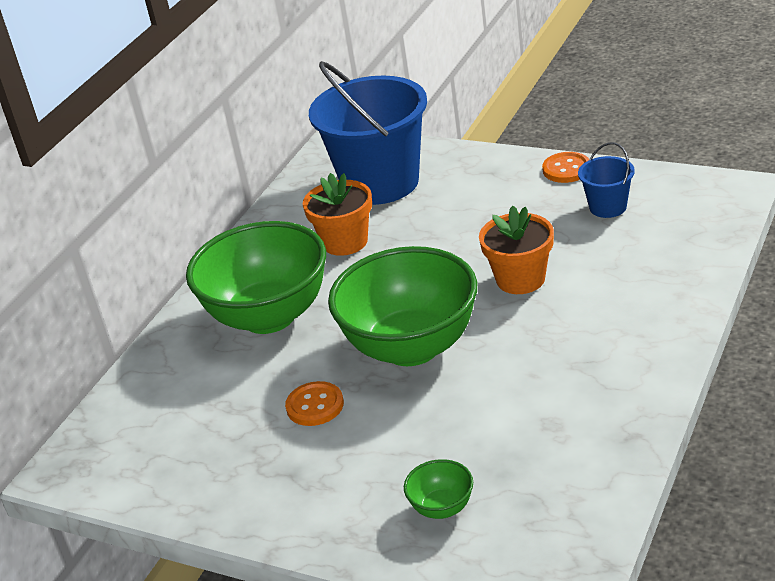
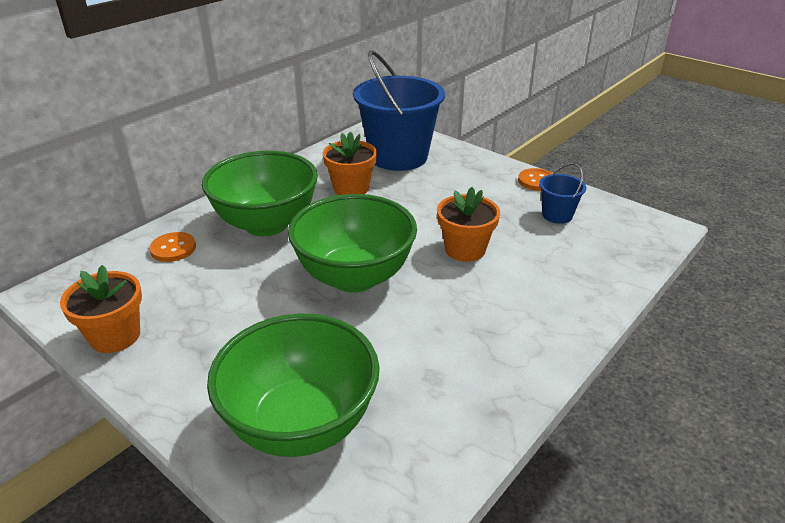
camera: 10 degrees right, 0 degrees up
orange button [285,381,344,426] -> orange button moved to [149,232,196,262]
green bowl [404,459,473,519] -> green bowl [207,313,380,457], size x2.44
none -> orange flower pot [60,265,142,353]

